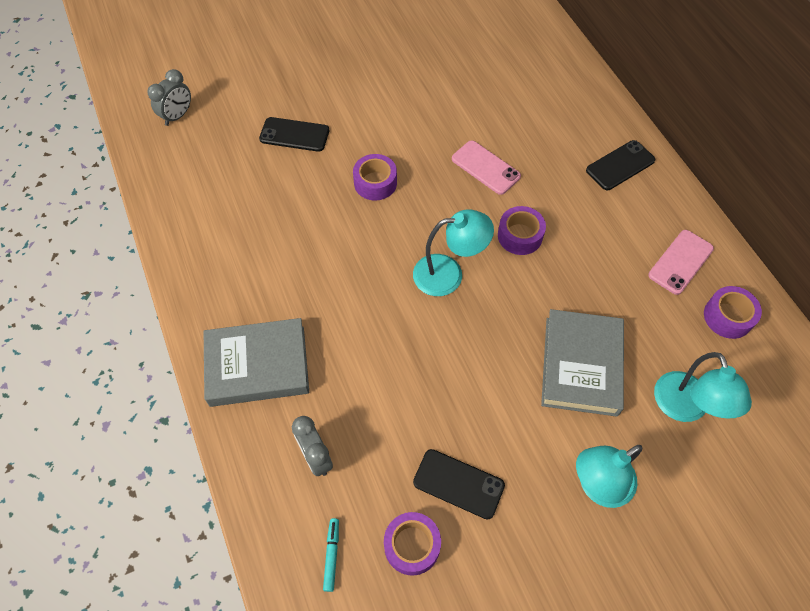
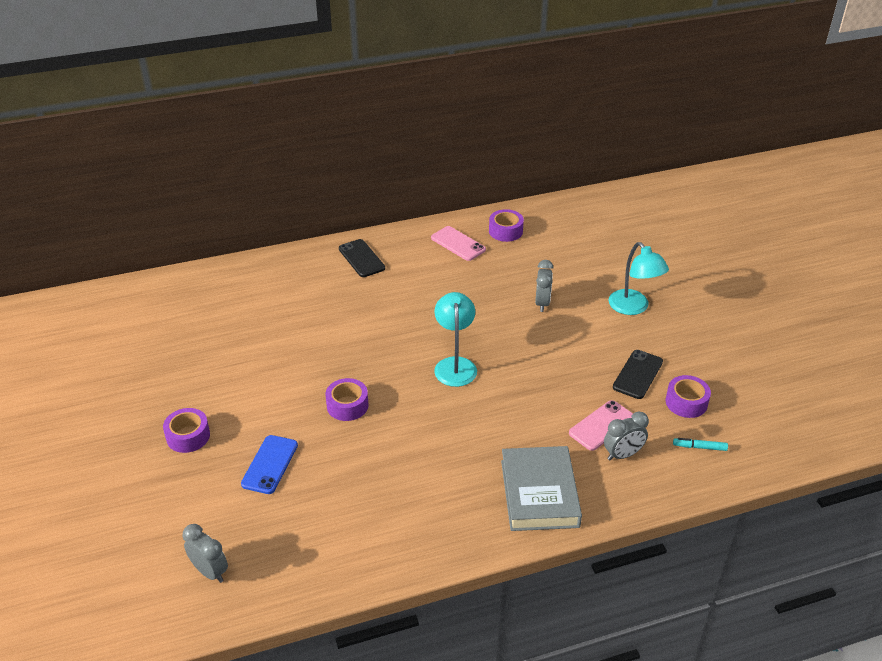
camera: 85 degrees left, 20 degrees down
black phone [259,117,329,152] -> blue phone [241,435,298,494]
pink phone [452,140,521,195] -> pink phone moved to [569,400,633,451]
purple tape [498,206,546,255] -> purple tape moved to [163,408,210,453]
grey book [541,309,624,417] -> grey clock [535,260,553,312]
turquoise lamp [654,352,752,422] -> none

